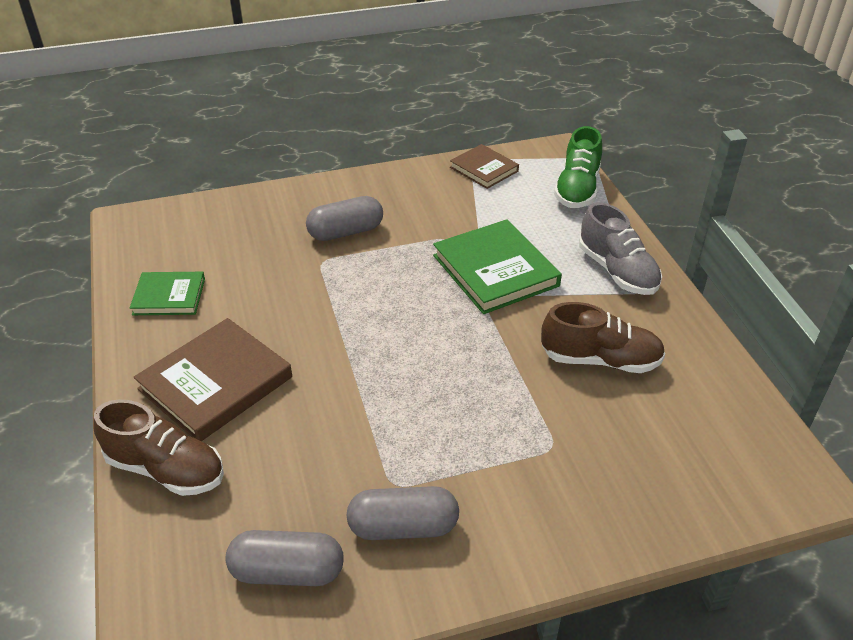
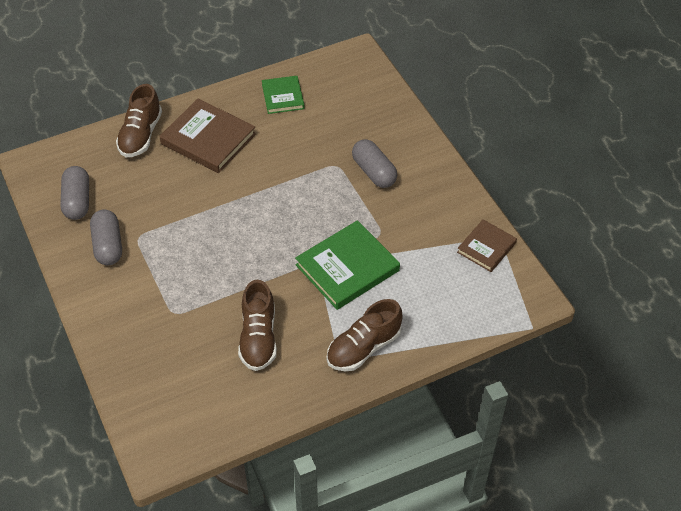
camera: 80 degrees right, 10 degrees up
green shoe [554,126,602,208] -> none
grey shoe [579,202,662,295] -> brown shoe [327,299,402,371]

